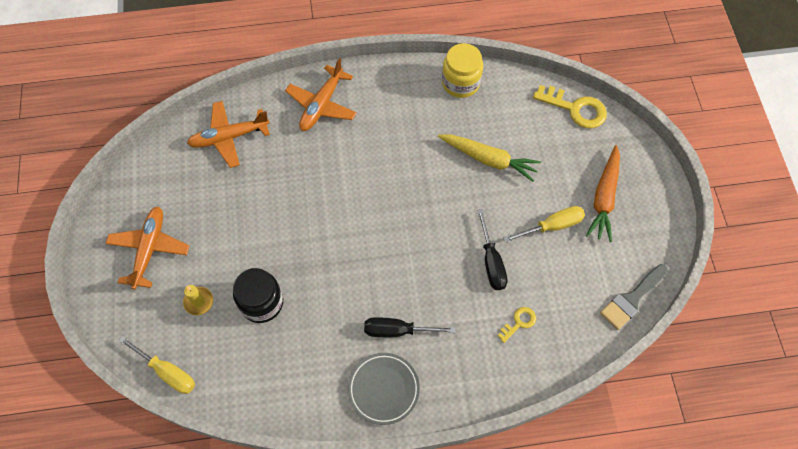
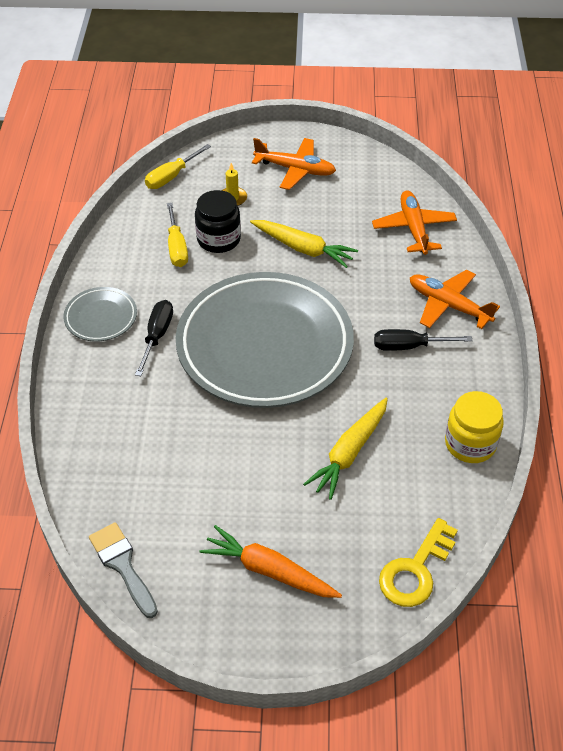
camera: 100 degrees right, 15 degrees down
black screwdriver [477,209,508,290] -> black screwdriver moved to [374,329,472,351]
yellow key [497,307,536,343] -> none
yellow screwdriver [504,206,585,243] -> yellow screwdriver moved to [167,203,188,267]
none -> grey plate [176,272,354,408]
none -> yellow carrot [250,220,358,268]

